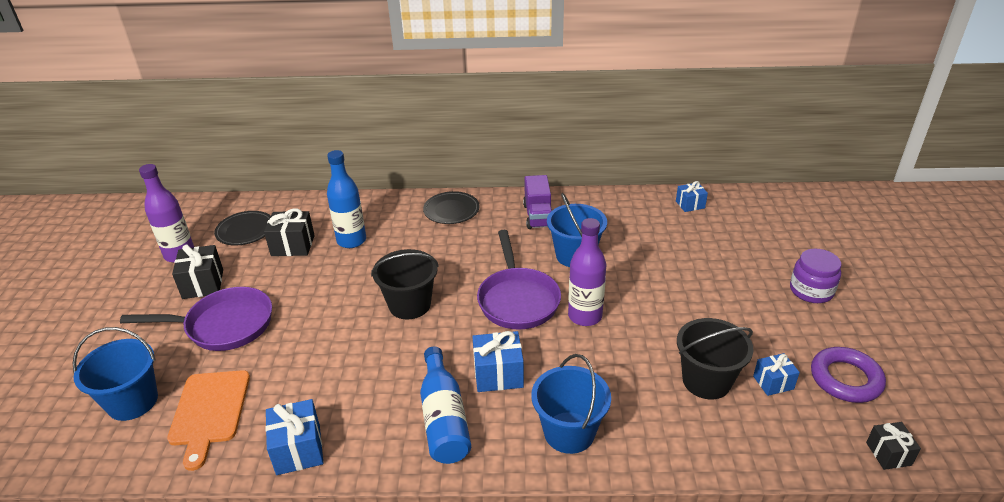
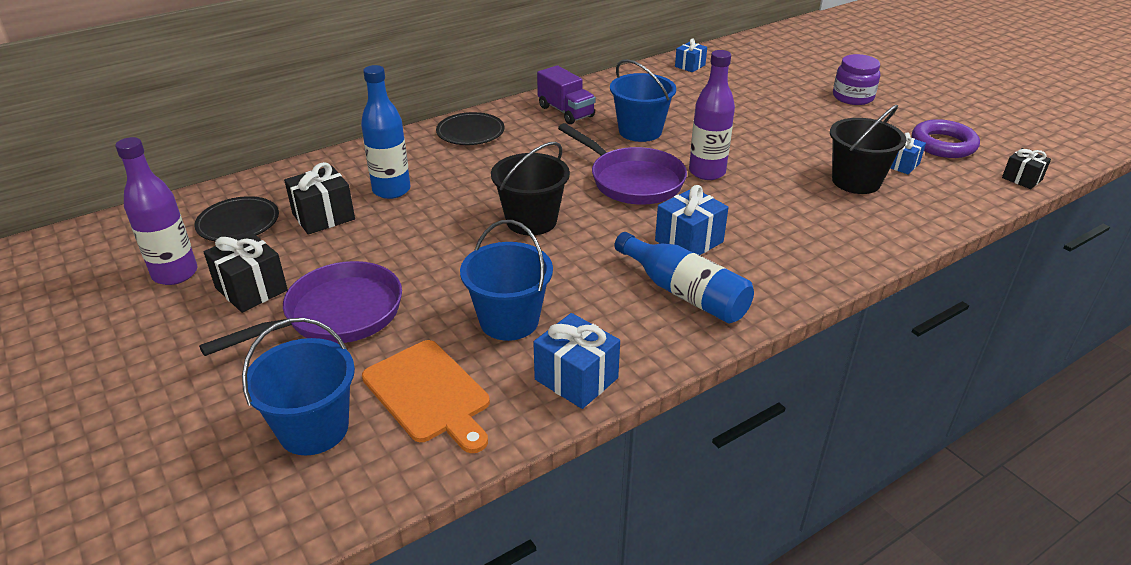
camera: 35 degrees left, 0 degrees up
blue bucket [531,354,611,454] -> blue bucket moved to [460,220,553,341]

